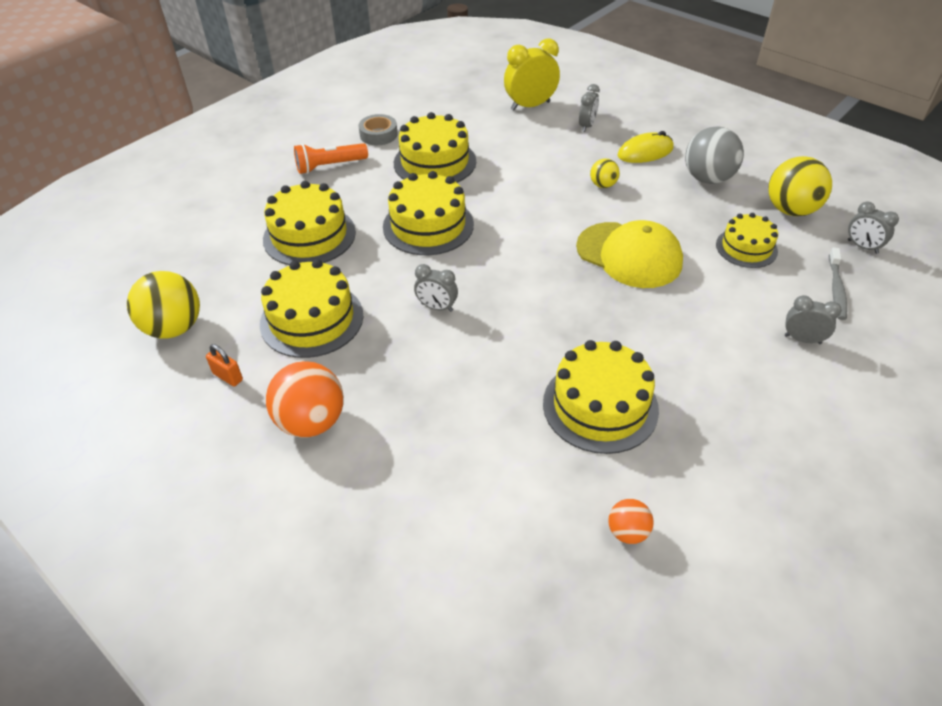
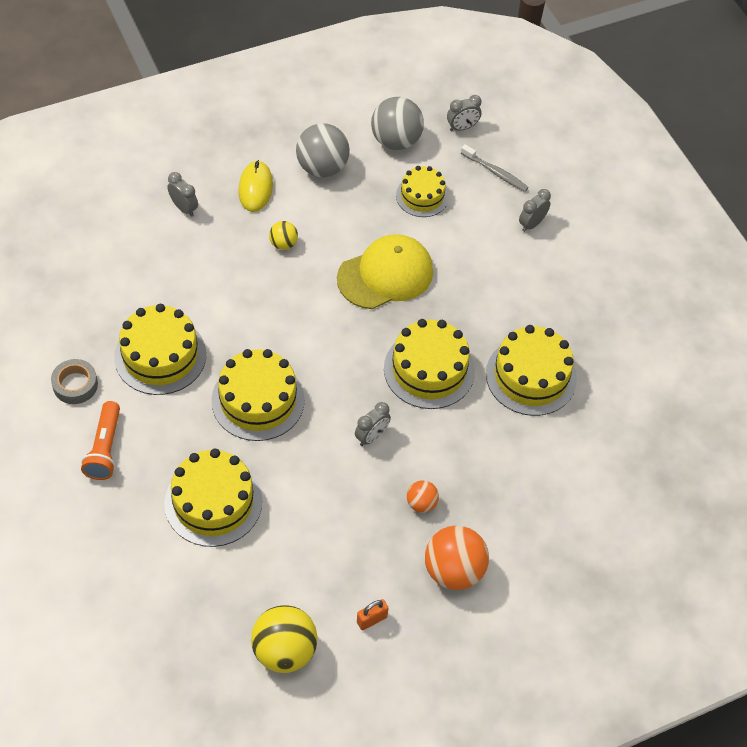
camera: 70 degrees left, 10 degrees up
yellow cake [260,259,363,358] -> yellow cake moved to [384,319,475,409]
yellow clock [504,38,560,111] -> none
orange ball [608,499,654,544] -> orange ball moved to [407,480,439,513]
yellow ball [768,156,832,216] -> grey ball [371,97,424,150]

